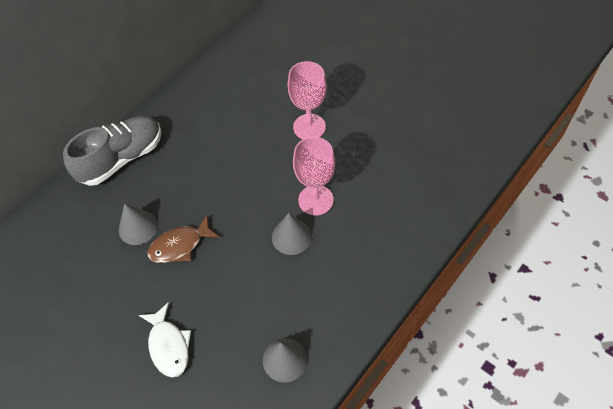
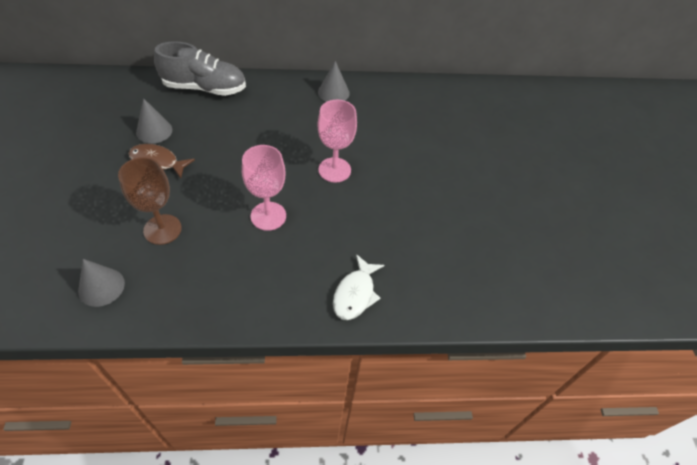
camera: 40 degrees right, 5 degrees down
white fish [139,302,191,378] -> white fish moved to [333,254,384,320]
grey cone [272,213,312,255] -> grey cone moved to [318,61,350,102]
none -> brown goblet [118,157,182,245]

